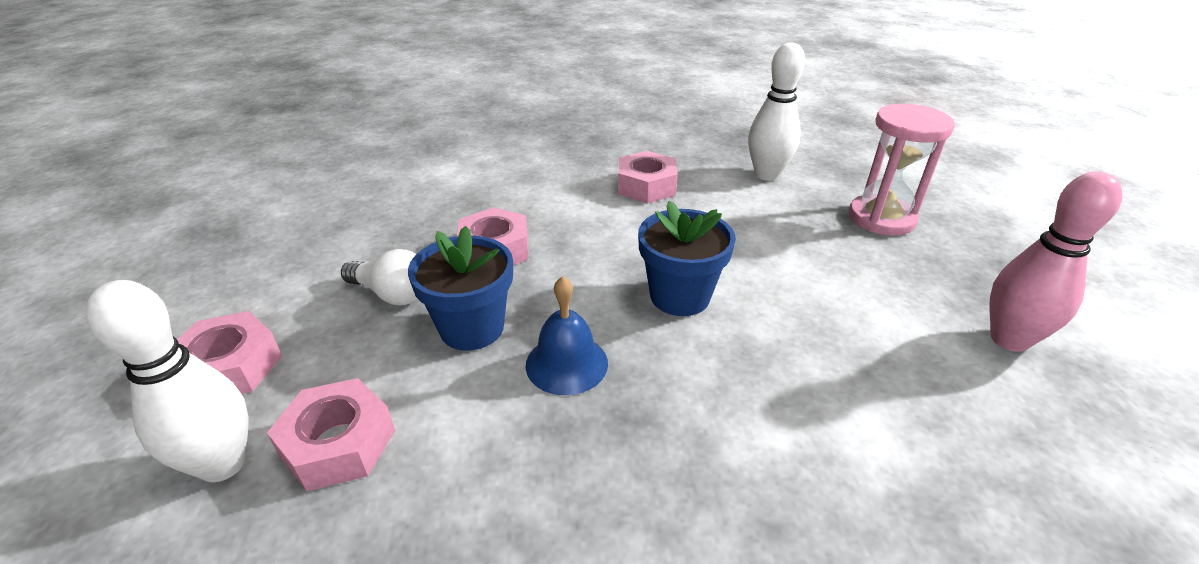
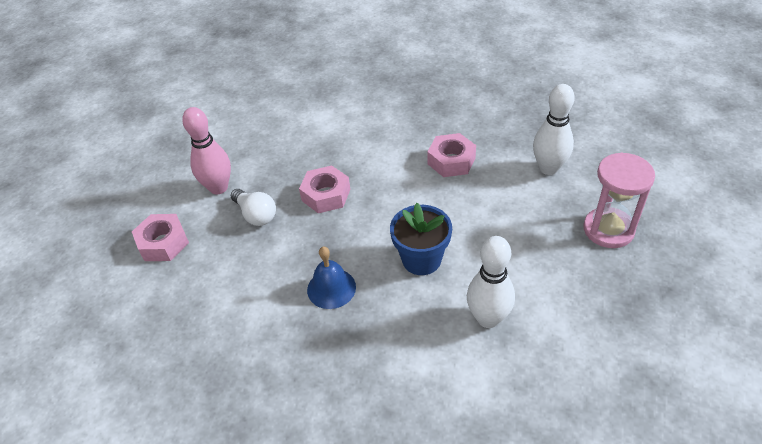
camera: 25 degrees right, 10 degrees up
white bowling pin [86,280,249,482] -> white bowling pin moved to [467,236,515,328]
pink nut [267,378,395,491] -> none
blue flower pot [408,226,513,351] -> none
pink bowling pin [989,171,1122,352] -> pink bowling pin moved to [182,107,231,194]

